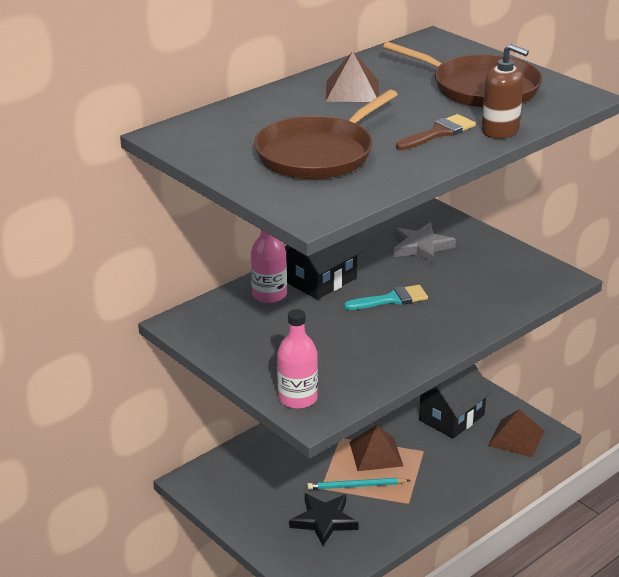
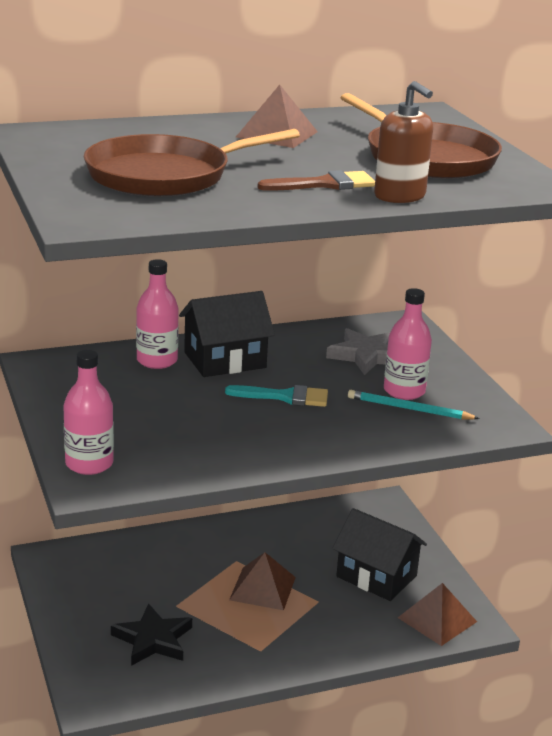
camera: 20 degrees right, 5 degrees down
turquoise pencil [307,478,411,490] -> turquoise pencil moved to [348,390,480,420]
black house [419,364,493,439] -> black house turned 60 degrees clockwise [332,508,427,601]
none -> pink bottle [384,288,432,400]

